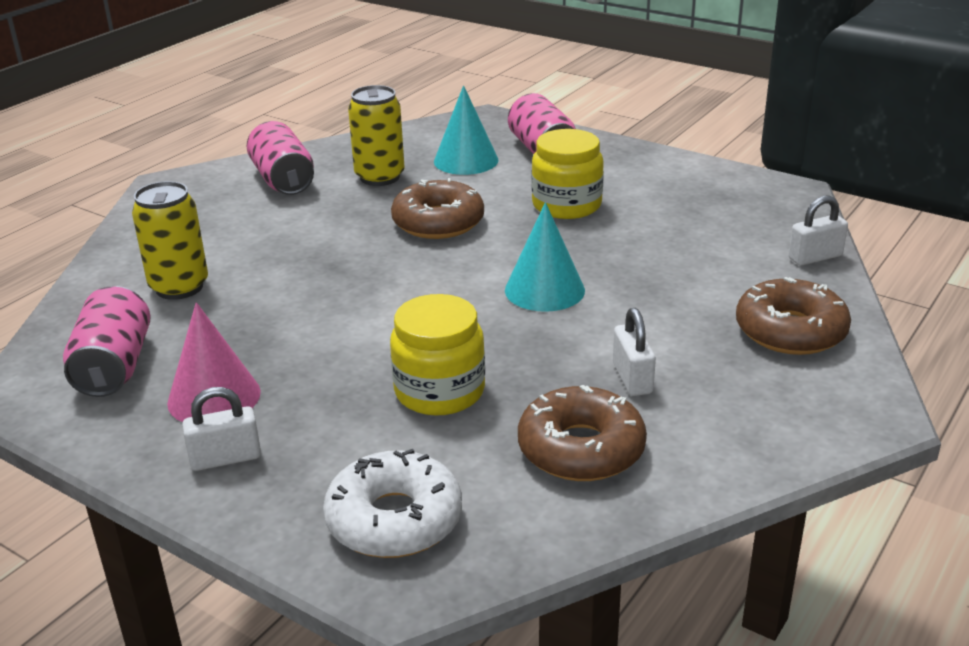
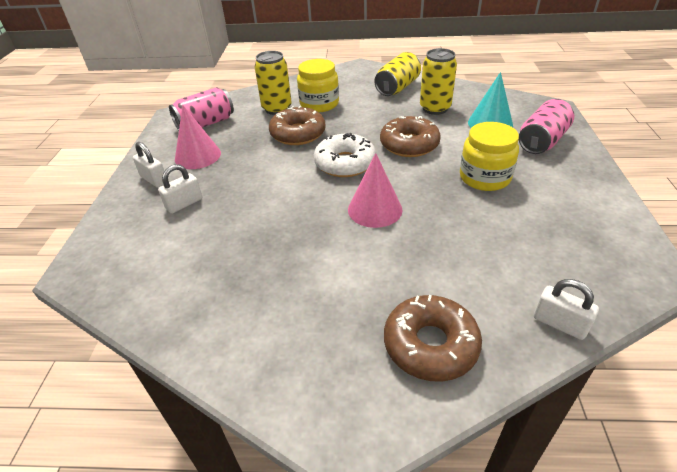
camera: 60 degrees right, 10 degrees up
pink can [247,121,314,195] -> yellow can [374,52,421,96]
white donut [323,449,462,558] -> white donut moved to [314,133,376,177]
yellow jar [390,294,485,416] -> yellow jar moved to [297,59,339,112]
turquoise cone [505,202,585,312] -> pink cone [348,153,403,228]
brown donut [518,385,647,481] -> brown donut moved to [269,106,326,145]
white padlock [613,308,656,396] -> white padlock moved to [158,164,202,214]

